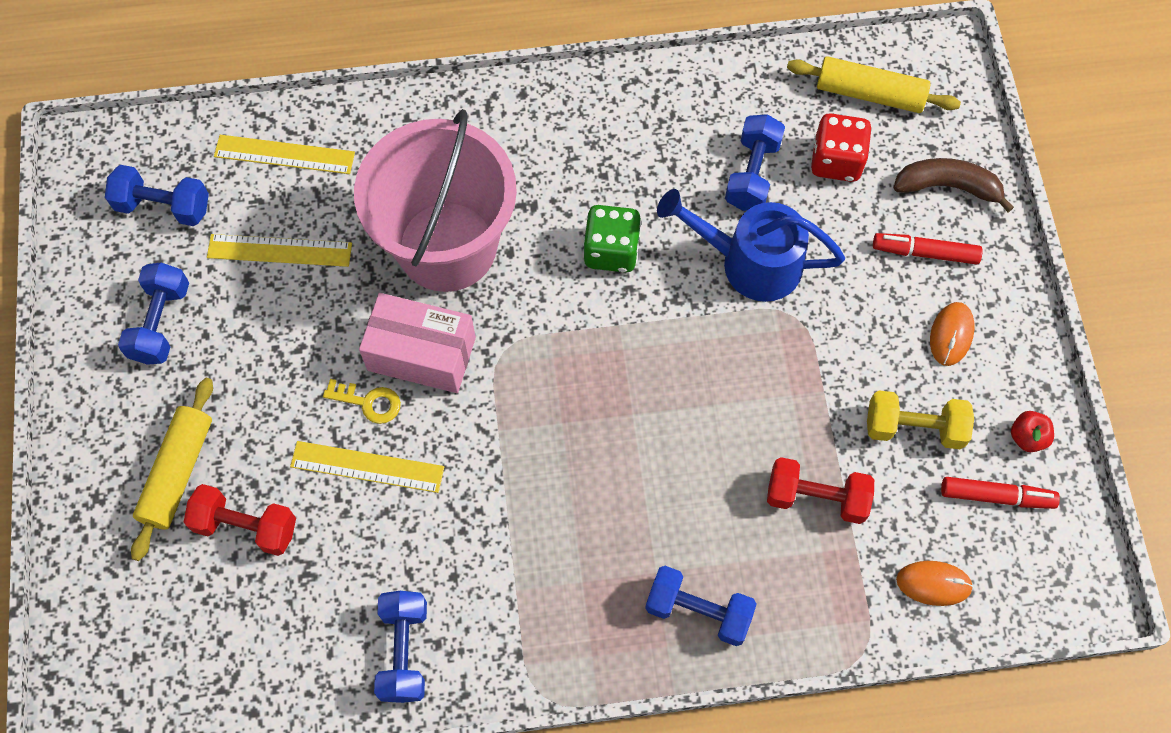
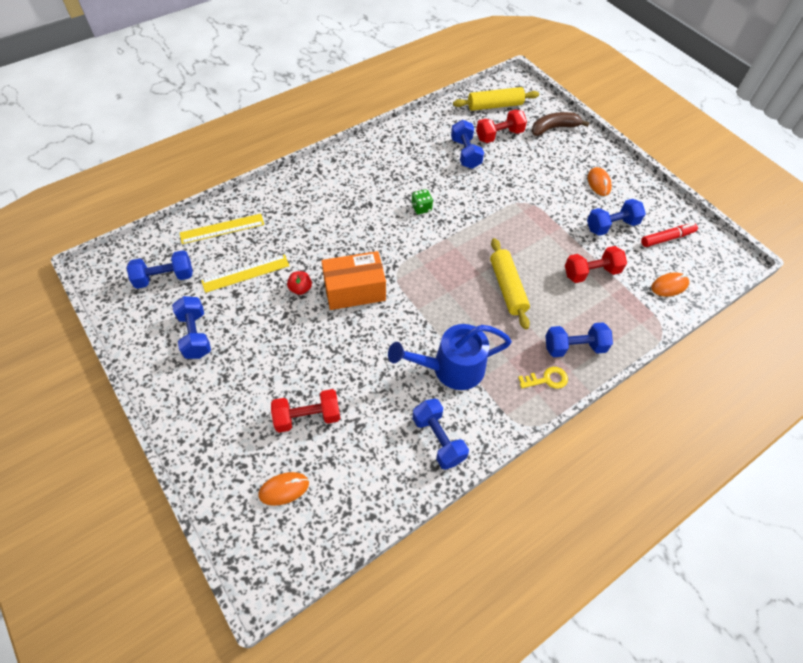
camera: 30 degrees left, 10 degrees down
yellow rolling pin [131,378,213,561] -> yellow rolling pin moved to [490,238,530,329]
yellow ruler [290,441,444,493] -> none
yellow key [323,379,401,424] -> yellow key moved to [518,367,568,389]
pink bucket [354,109,517,292] -> none
pink box [359,293,476,393] -> orange box [321,251,386,310]
green dice [583,205,641,272] -> green dice [411,189,433,214], size x0.61
blue watering can [657,189,845,302] -> blue watering can moved to [388,324,512,390]
red dice [811,113,872,182] -> red dumbbell [476,109,527,143]
yellow dumbbell [867,390,974,450] -> blue dumbbell [587,199,646,236]
red marker [873,233,983,264] -> none
red apple [1011,411,1054,452] -> red apple moved to [287,271,312,295]
none -> orange mouse [259,472,309,506]

